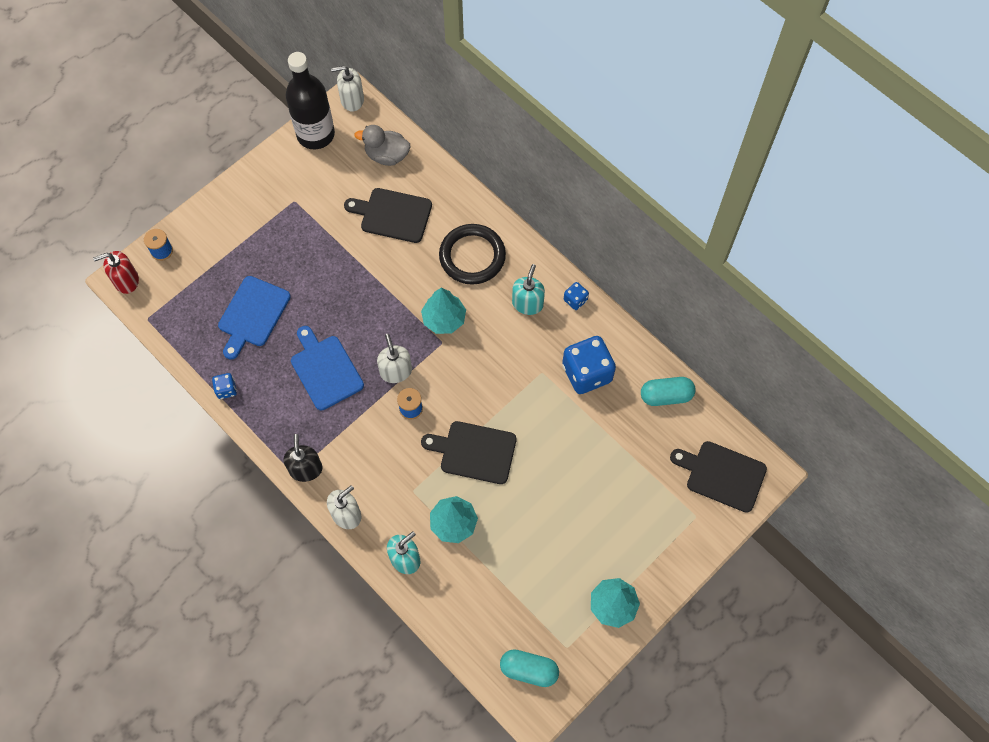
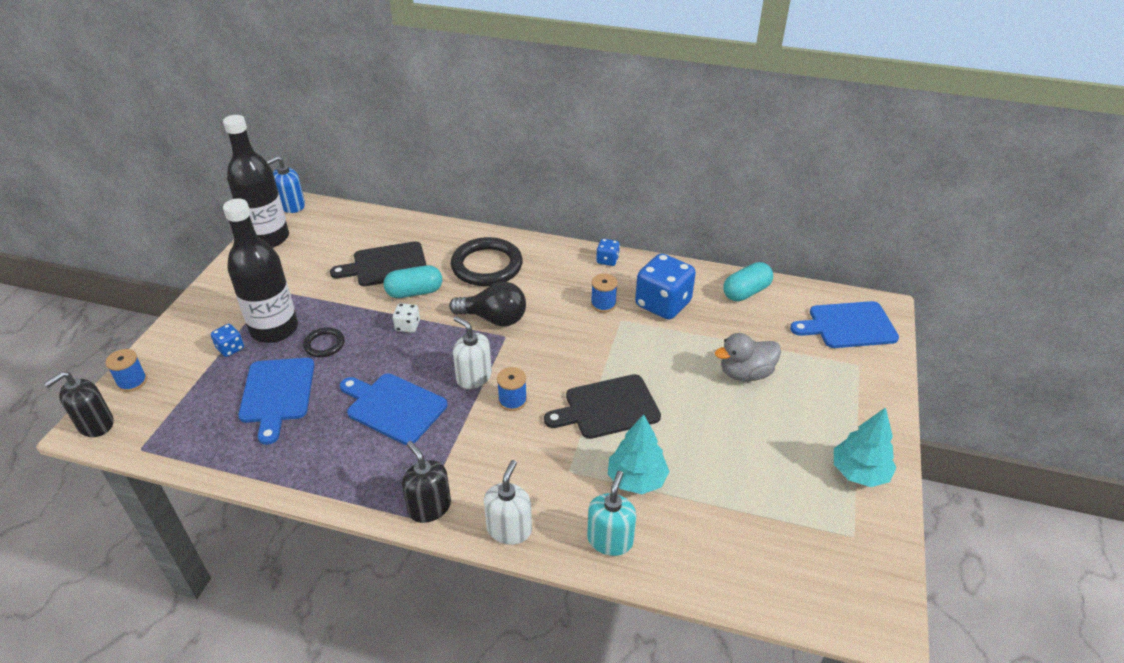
camera: 30 degrees left, 25 degrees down
red soap dispenser [93,251,139,294] -> black soap dispenser [44,371,113,437]
blue dice [212,373,237,399] -> blue dice moved to [211,324,244,357]
white soap dispenser [331,66,364,111] -> blue soap dispenser [266,156,305,213]
grey duck [354,125,410,166] -> grey duck moved to [715,333,781,381]
turquoise tree [421,288,466,334] -> black light bulb [449,282,526,327]
turquoise capsule [500,649,559,687] -> turquoise capsule moved to [384,265,442,298]
turquoise soap dispenser [512,264,545,315] -> none
black cutting board [670,441,767,513] -> blue cutting board [790,301,899,348]
none -> black bottle [223,199,298,343]
none -> black ring [303,327,345,357]
none -> white dice [392,303,420,333]
none -> blue spool [591,274,618,312]

